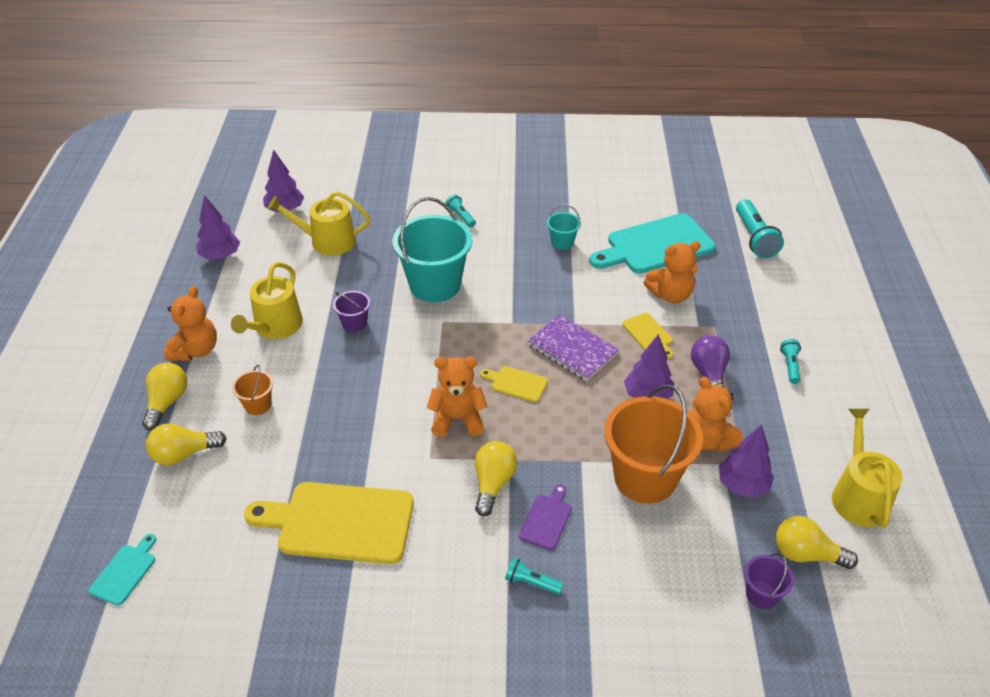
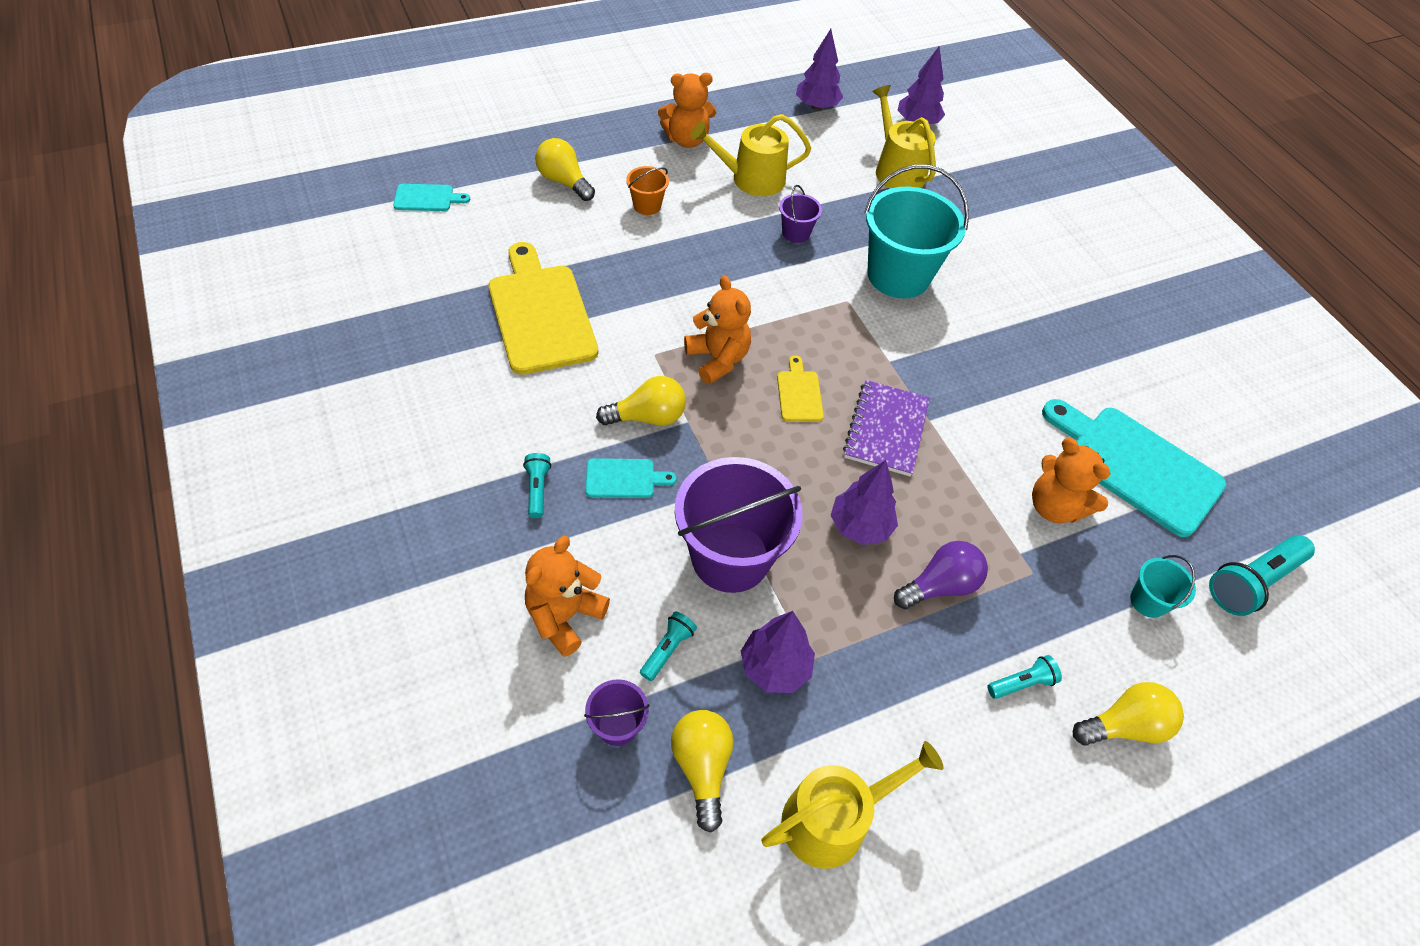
camera: 60 degrees right, 10 degrees up
yellow light bulb [142,362,187,430] -> yellow light bulb moved to [1073,682,1184,746]
turquoise flashlight [446,195,476,227] -> turquoise flashlight moved to [640,612,697,681]
purple cutting board [519,484,572,550] -> turquoise cutting board [586,458,677,498]
turquoise bucket [547,204,581,250] -> turquoise bucket moved to [1130,555,1196,618]
orange bucket [605,385,703,504] -> purple bucket [675,457,802,593]
yellow cutting board [622,313,673,359] -> none
orange teddy bear [691,376,744,452] -> orange teddy bear moved to [525,536,610,657]

